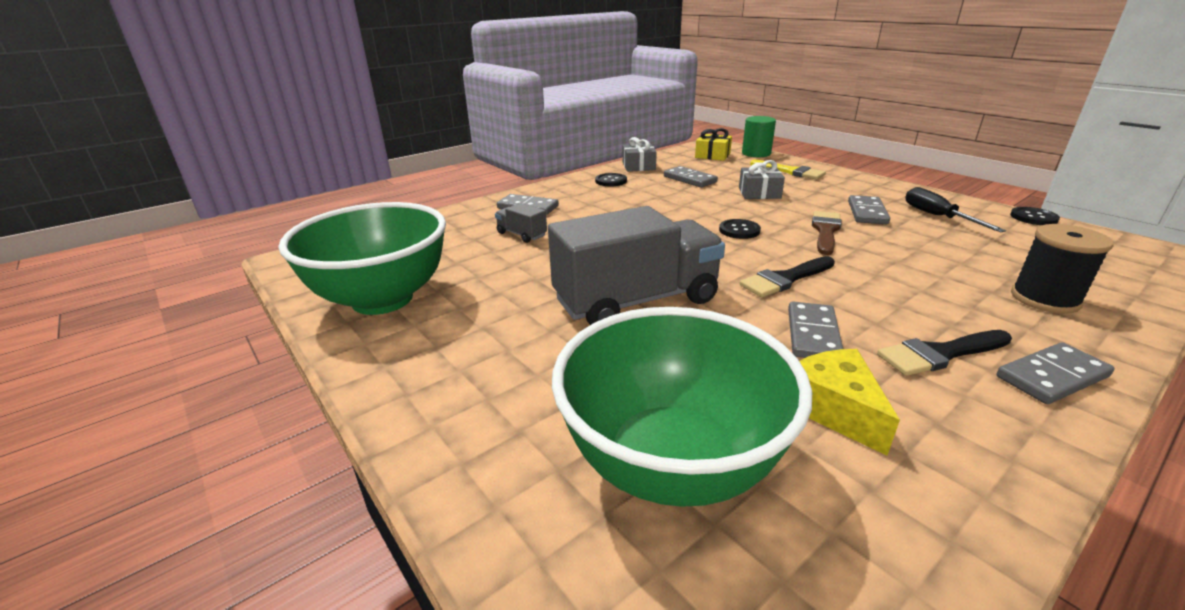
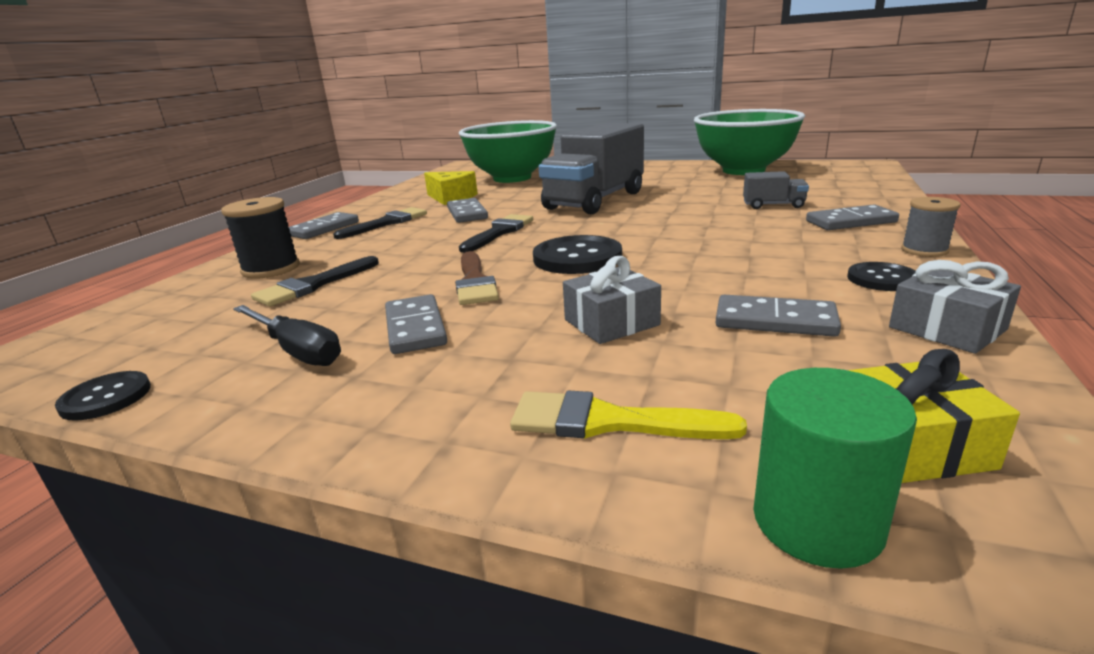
camera: 150 degrees right, 5 degrees down
black button [719,219,761,239] -> black button [533,235,622,274], size x1.70
none -> black brush [251,256,379,306]
none -> grey spool [901,197,960,257]

